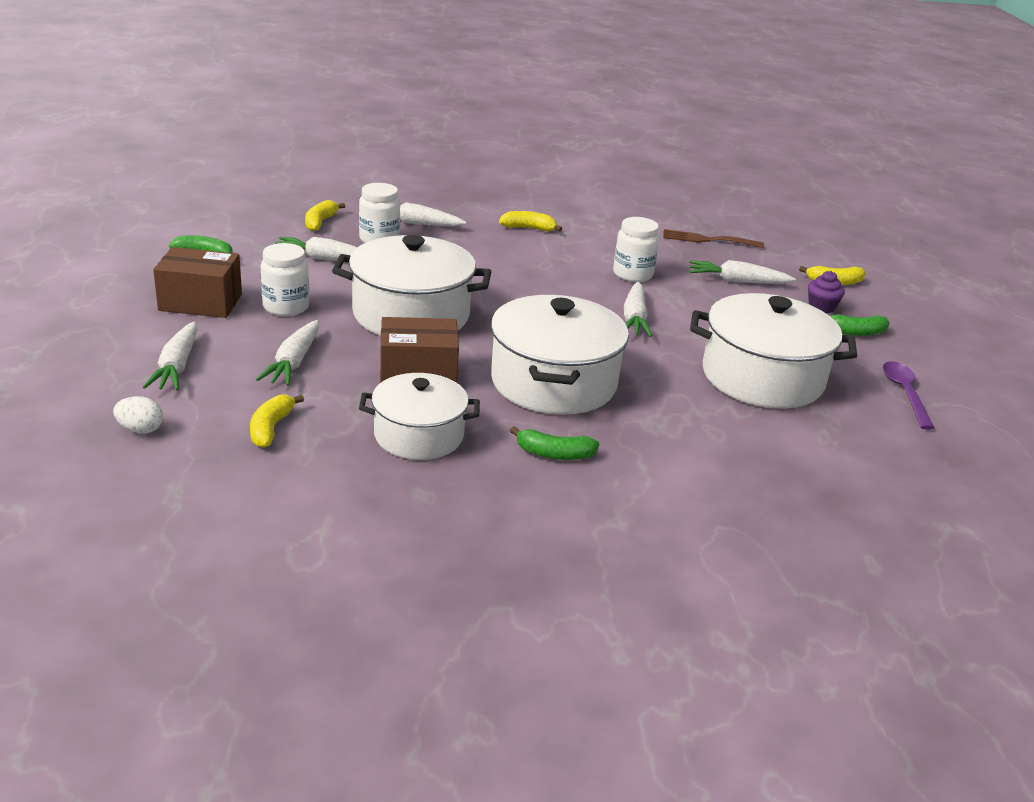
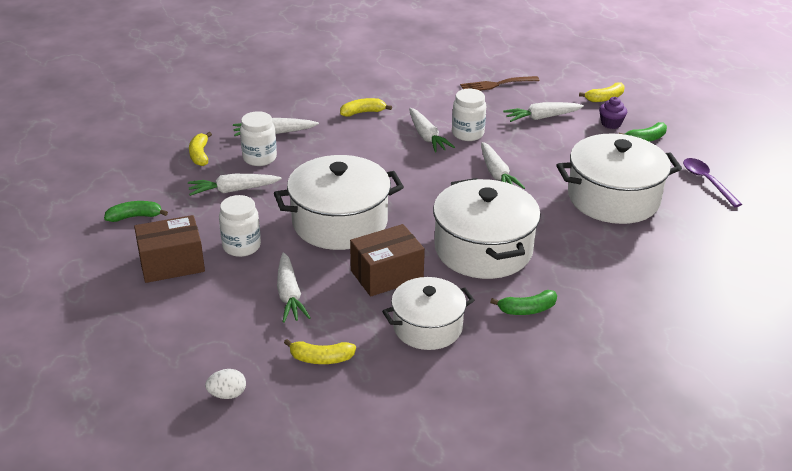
camera: 20 degrees left, 5 degrees up
white carrot [143,321,198,390] -> white carrot moved to [409,108,455,152]
yellow banana [250,395,304,448] -> yellow banana turned 75 degrees counterclockwise [284,339,356,364]

